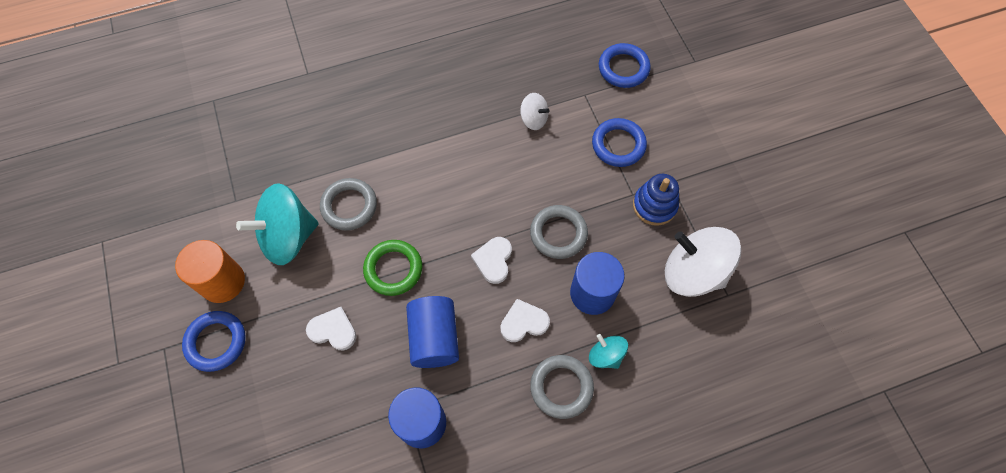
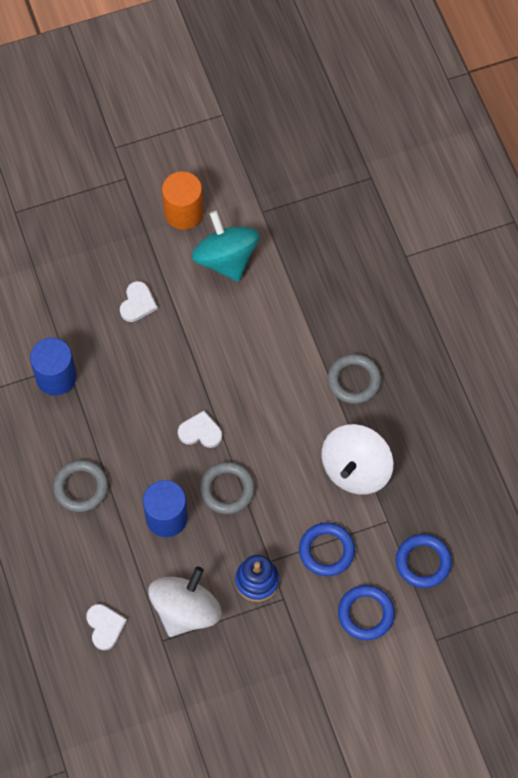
camera: 90 degrees right, 0 degrees up
blue ring [182,311,246,372] -> blue ring moved to [338,585,395,640]
grey ring [320,178,377,230] -> grey ring moved to [328,354,381,404]
green ring [363,240,422,296] -> none
blue cylinder [406,296,459,368] -> none
white heart [500,299,550,342] -> white heart moved to [86,604,127,650]
white spinning top [520,93,550,130] -> white spinning top [321,424,393,495], size x2.01
turquoise spinning top [589,334,628,369] -> none

